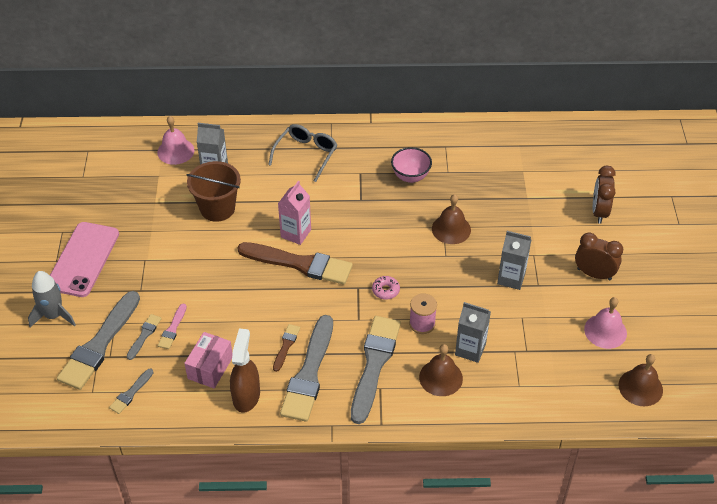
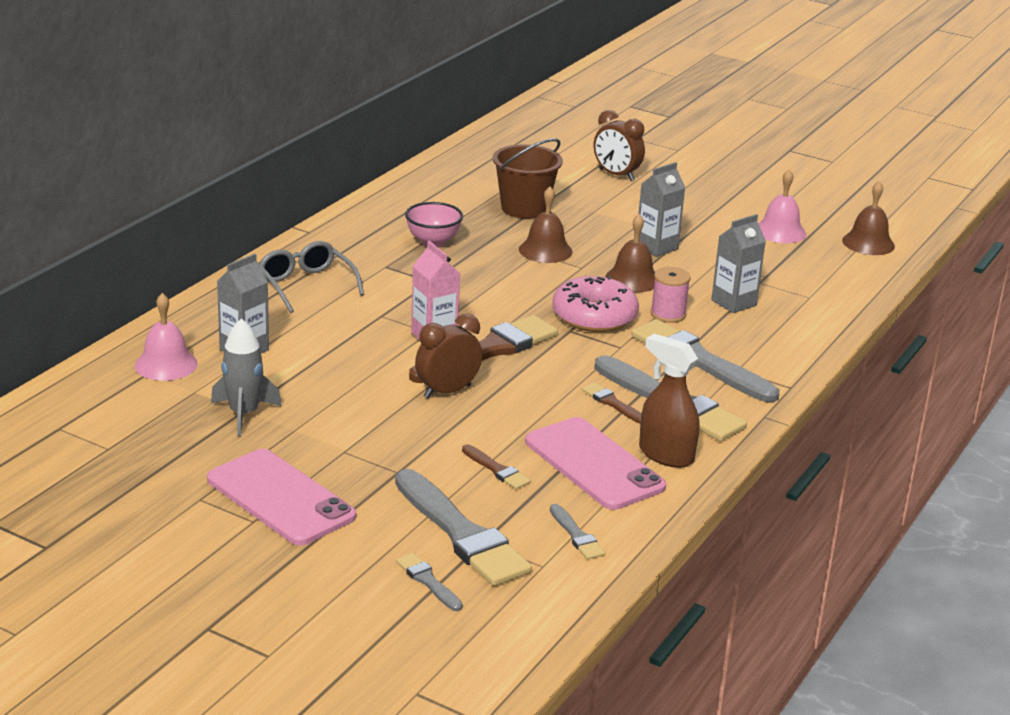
camera: 60 degrees left, 20 degrees down
grey rocket [28,271,76,327] -> grey rocket moved to [211,318,282,436]
grey brush [127,314,162,360] -> grey brush moved to [396,553,463,611]
pink brush [158,304,187,349] -> brown brush [462,444,531,490]
pink box [184,332,233,388] -> pink phone [525,417,666,510]
brown bucket [186,161,241,222] -> brown bucket moved to [493,138,563,219]
pink donut [372,276,400,300] -> pink donut [552,275,639,332], size x2.20
brown bell [419,344,463,396] -> brown bell moved to [605,214,655,292]
brown clock [575,233,623,280] -> brown clock moved to [415,314,482,398]

